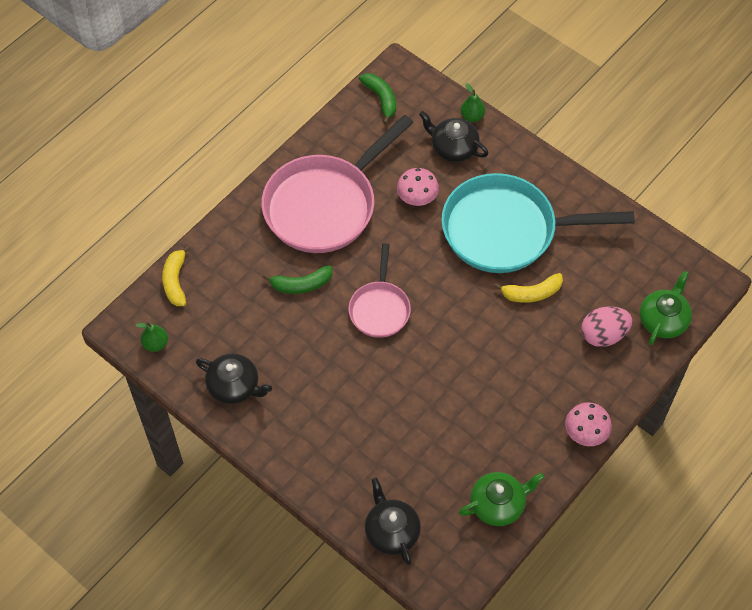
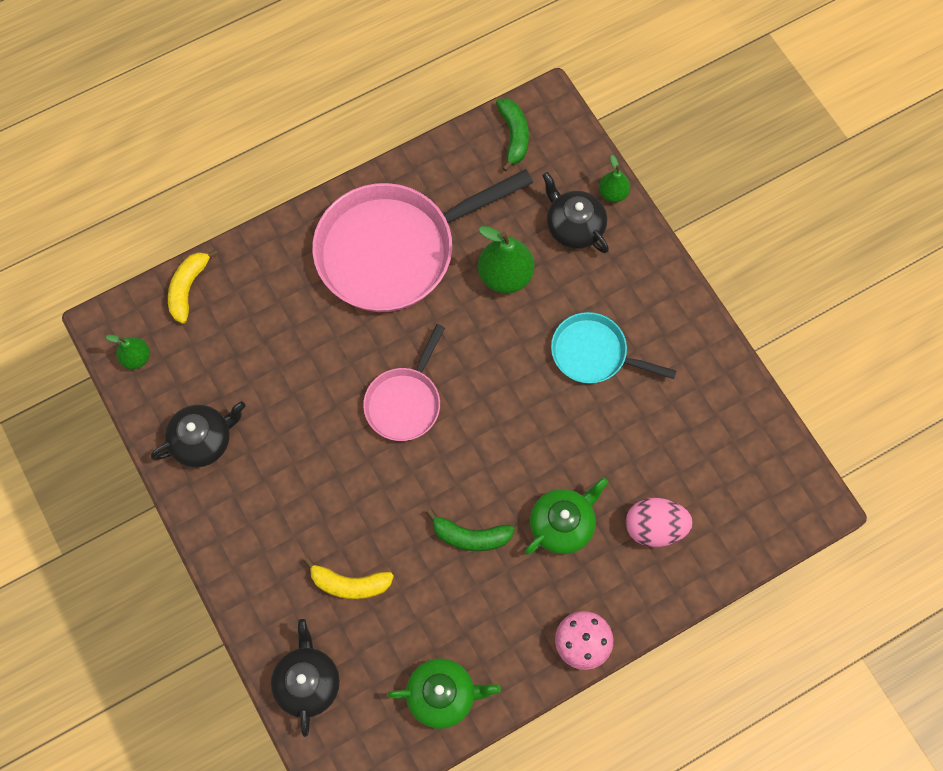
camera: 20 degrees right, 10 degrees up
black teapot [196,353,272,404] -> black teapot turned 75 degrees counterclockwise [151,401,246,468]
green banana [263,265,332,294] -> green banana moved to [426,509,515,551]
pink mushroom [397,168,439,206] -> green pear [478,226,535,294]
turquoise pan [441,173,635,273] -> turquoise pan [551,312,676,384], size x0.53
yellow banana [494,273,563,303] -> yellow banana moved to [304,557,394,599]
green teapot [640,271,692,345] -> green teapot moved to [524,477,608,555]

